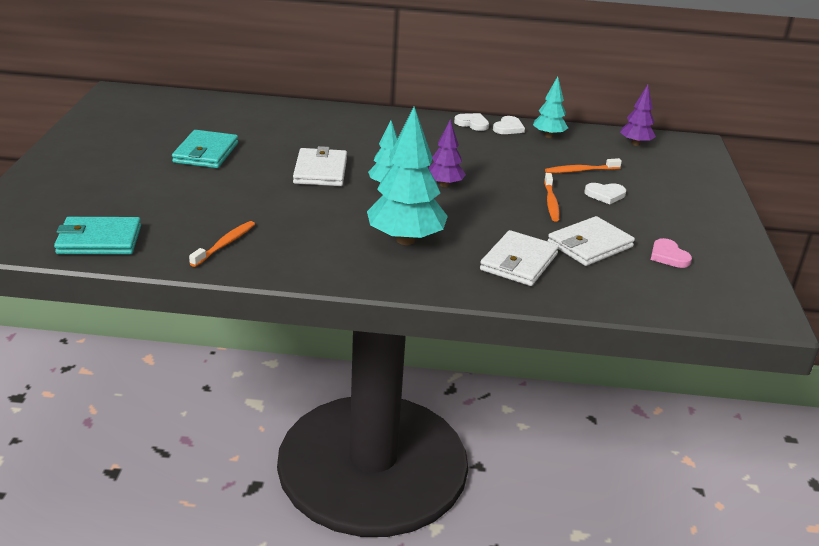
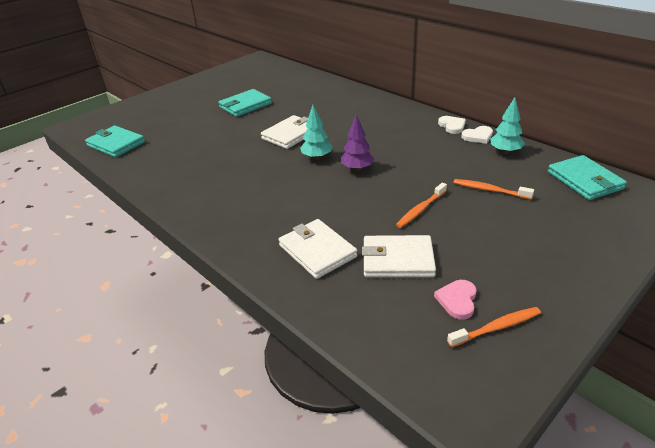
camera: 45 degrees right, 5 degrees up
orange toothbrush [189,221,255,267] -> orange toothbrush moved to [447,307,541,347]
turquoise tree [367,106,448,245] -> none
white wallet [480,230,559,286] -> white wallet turned 75 degrees clockwise [278,219,358,279]
white heart [585,183,626,204] -> none
purple tree [620,85,656,146] -> turquoise wallet [548,155,627,200]

